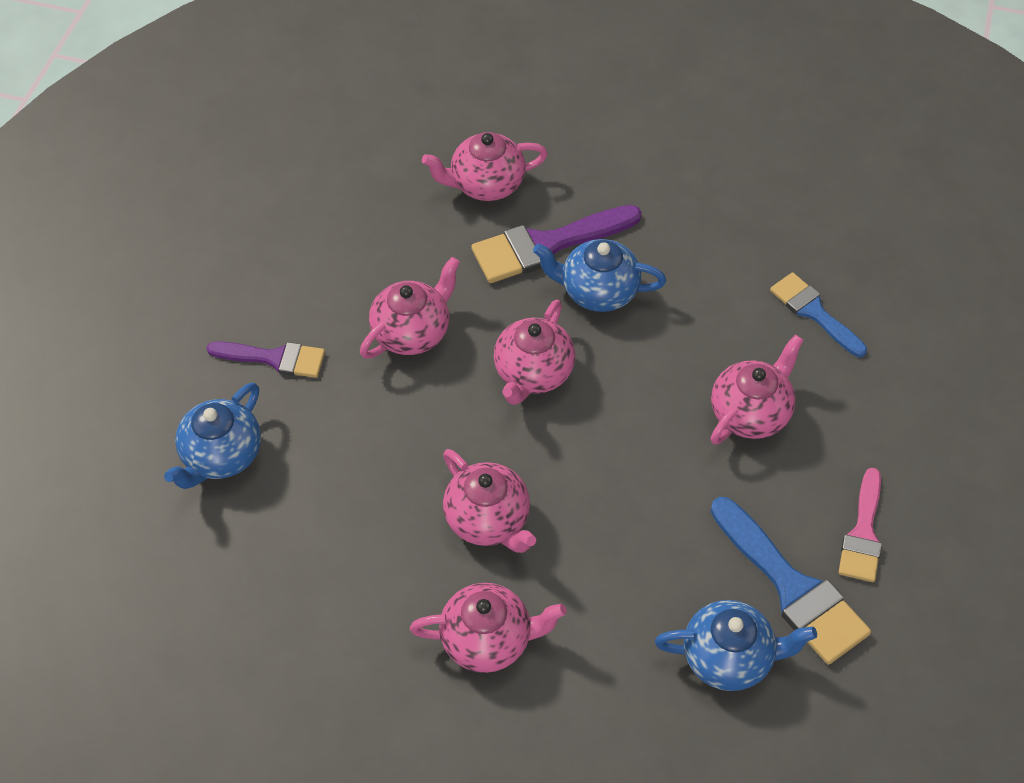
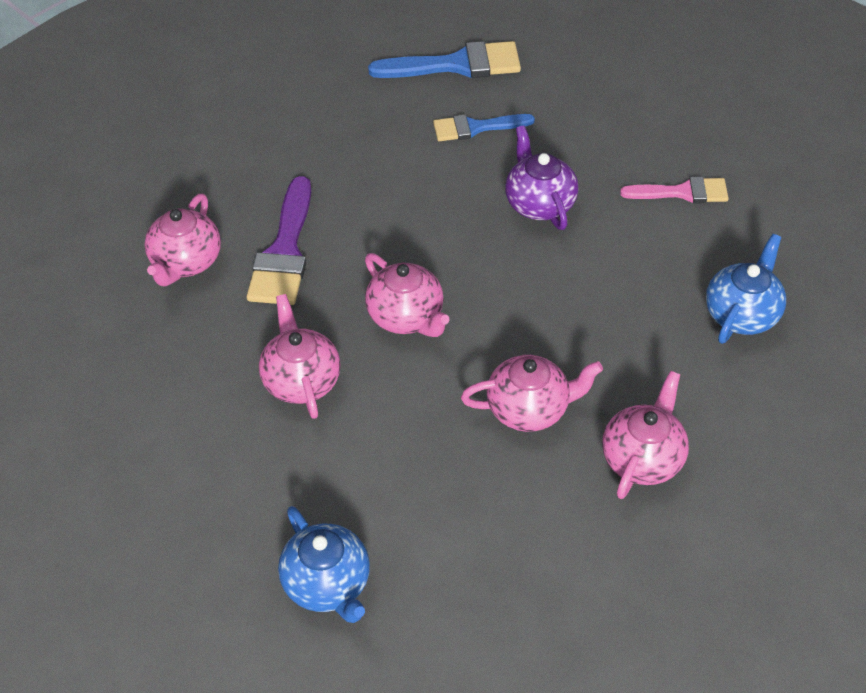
camera: 60 degrees left, 5 degrees down
purple brush [206,341,325,378] -> none
blue teapot [533,239,666,312] -> none
pink teapot [711,335,803,445] -> purple teapot [505,125,579,230]
blue brush [711,497,871,665] -> blue brush moved to [368,41,521,78]
pink brush [839,468,882,582] -> pink brush turned 45 degrees counterclockwise [620,177,729,203]

